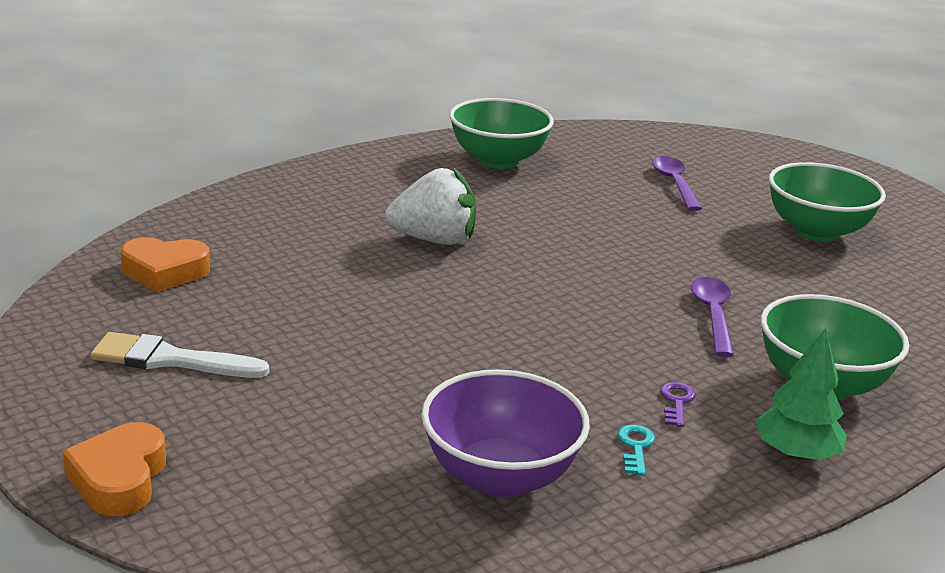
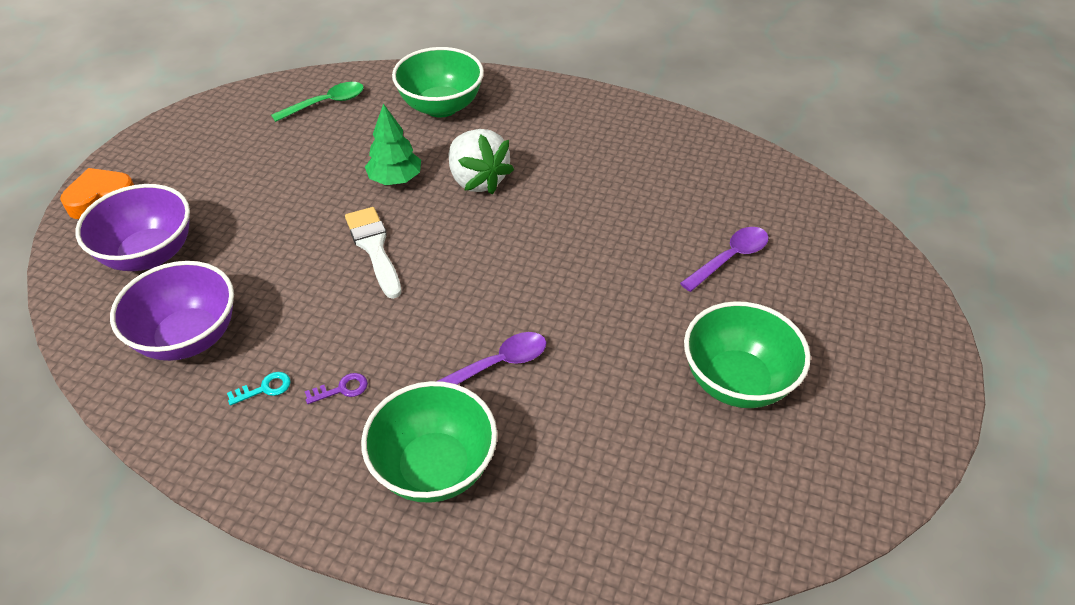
camera: 60 degrees right, 20 degrees up
white brush [90,332,269,378] -> white brush moved to [345,207,401,299]
orange heart [121,237,210,292] -> green spoon [271,82,364,122]
green bowl [449,98,554,169] -> green bowl moved to [392,47,484,117]
green tree [755,328,847,460] -> green tree moved to [365,104,421,185]
none -> purple bowl [75,184,190,271]

